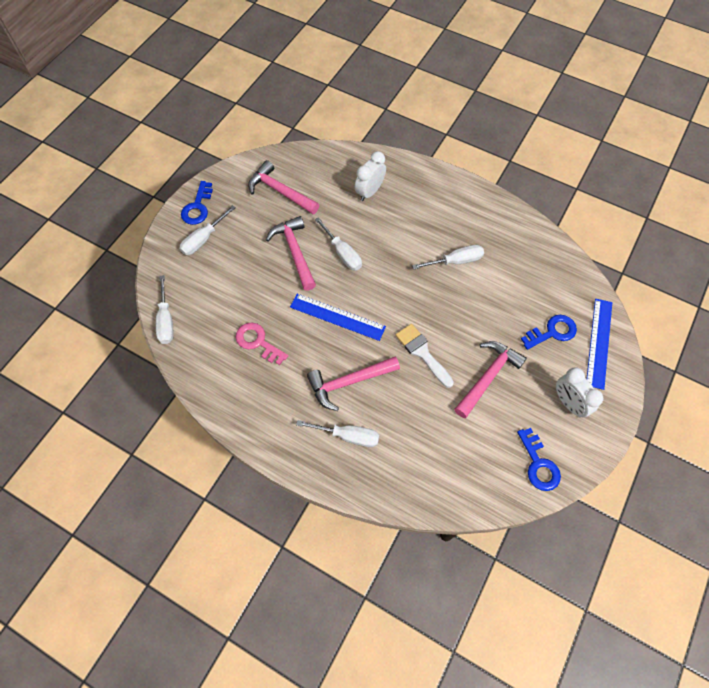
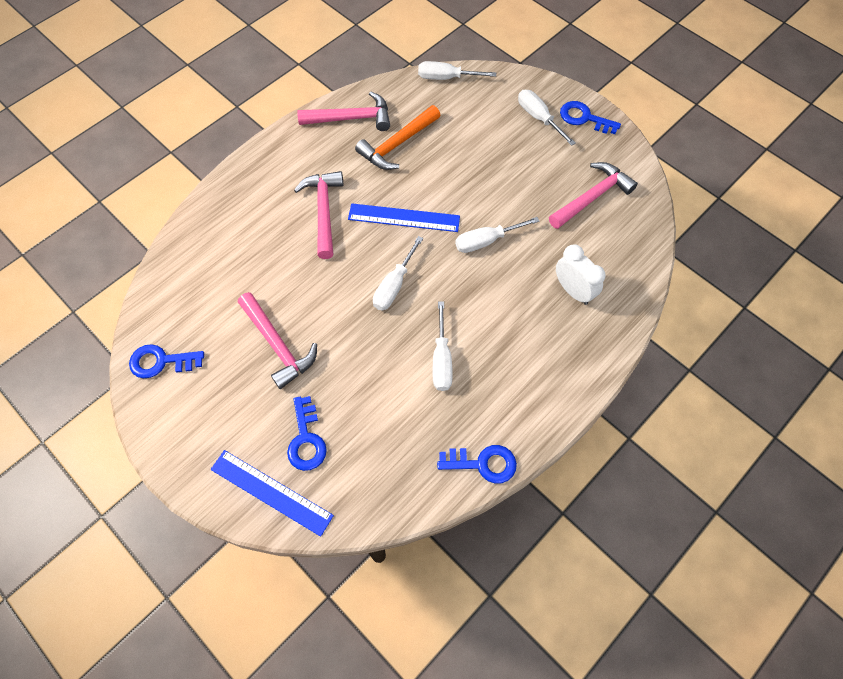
camera: 105 degrees right, 0 degrees up
pink key [236,323,288,365] -> orange hammer [355,105,441,170]
pink hammer [266,216,316,291] -> pink hammer moved to [297,92,390,131]
blue ruler [290,294,386,341] -> blue ruler turned 60 degrees clockwise [348,203,460,232]
white screwdriver [296,420,379,447] -> white screwdriver moved to [373,236,423,311]
white brush [396,324,454,388] -> none
white clock [556,367,603,417] -> none
none -> blue key [437,445,517,484]

